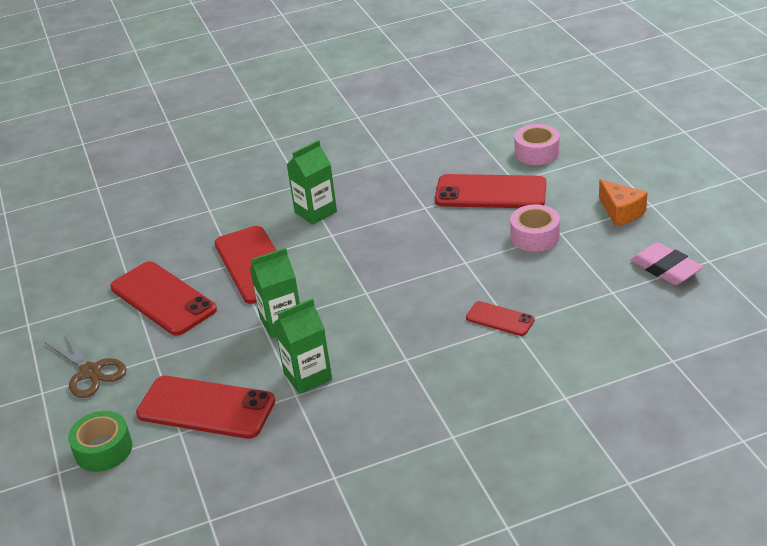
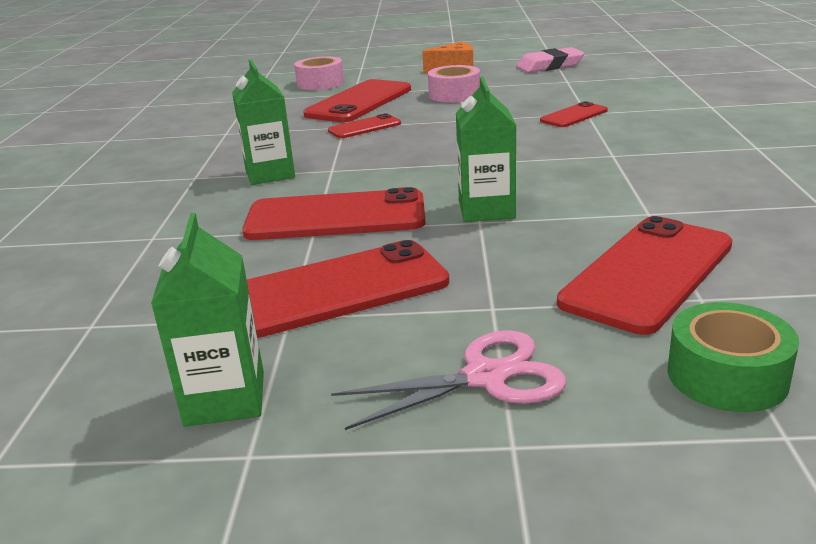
camera: 70 degrees left, 10 degrees down
brown scissors [45,331,127,398] -> pink scissors [331,330,566,430]
green carton [274,299,332,394] -> green carton moved to [151,213,264,427]
none -> red phone [328,113,401,138]

